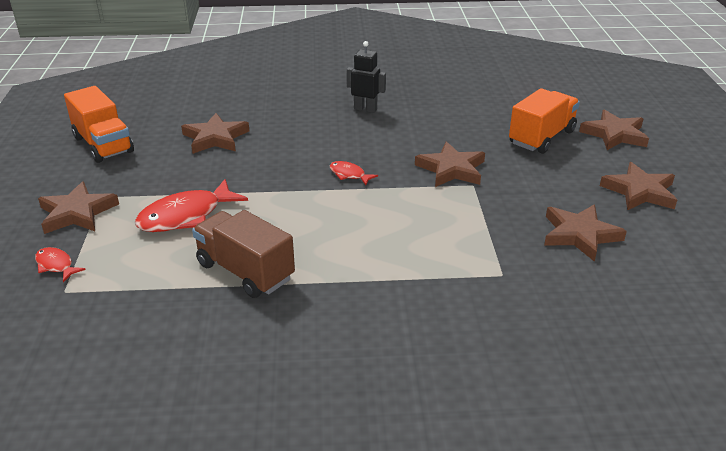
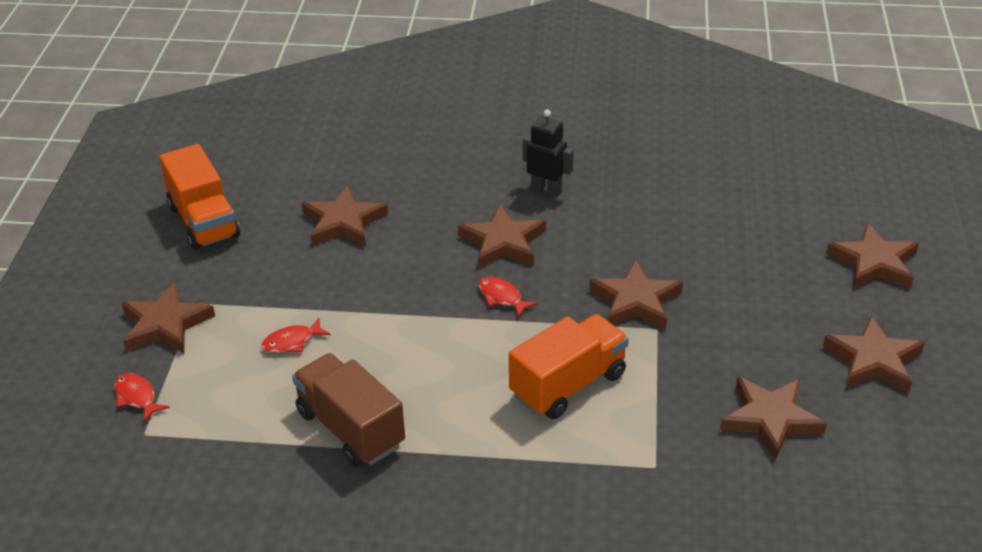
camera: 10 degrees right, 5 degrees up
red fish [135,179,248,232] -> red fish [261,318,330,353], size x0.50
orange truck [509,88,580,154] -> orange truck moved to [509,314,629,419]
none -> brown star [458,204,546,268]

